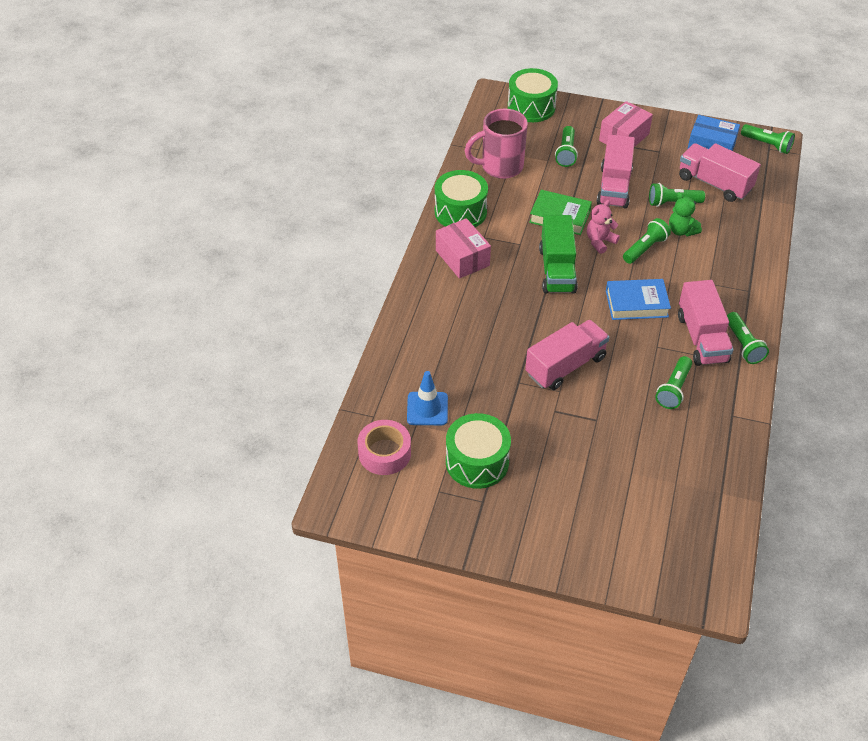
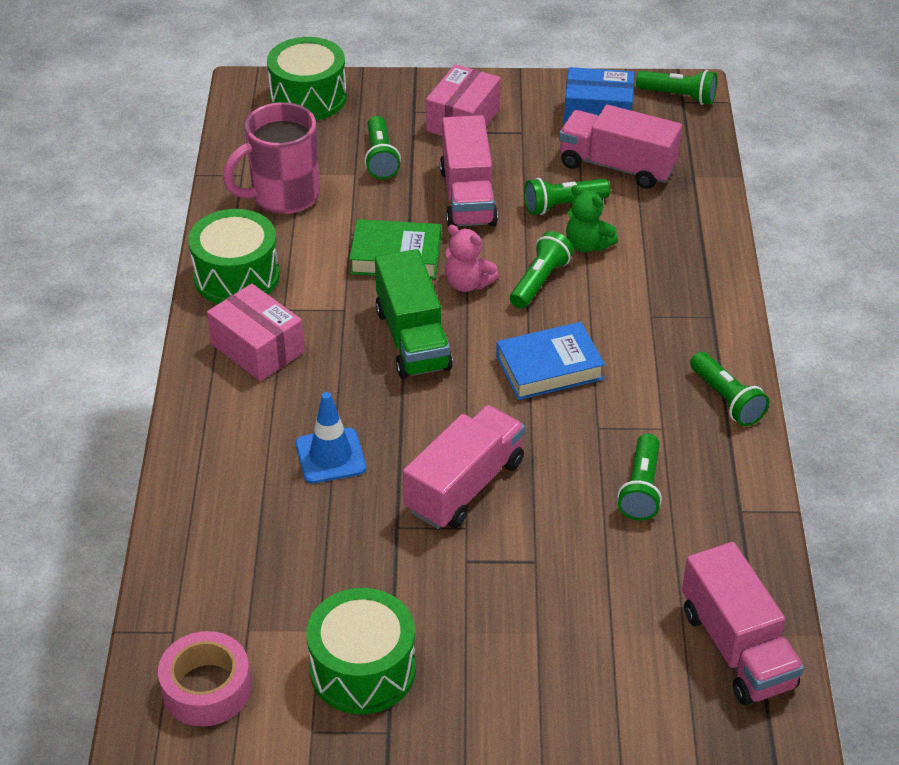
camera: 15 degrees left, 5 degrees down
blue traffic cone [407,371,448,425] -> blue traffic cone moved to [296,392,366,484]
pink teddy bear [587,200,620,254] -> pink teddy bear turned 90 degrees counterclockwise [445,225,499,292]
pink truck [678,280,734,366] -> pink truck moved to [682,542,804,705]

